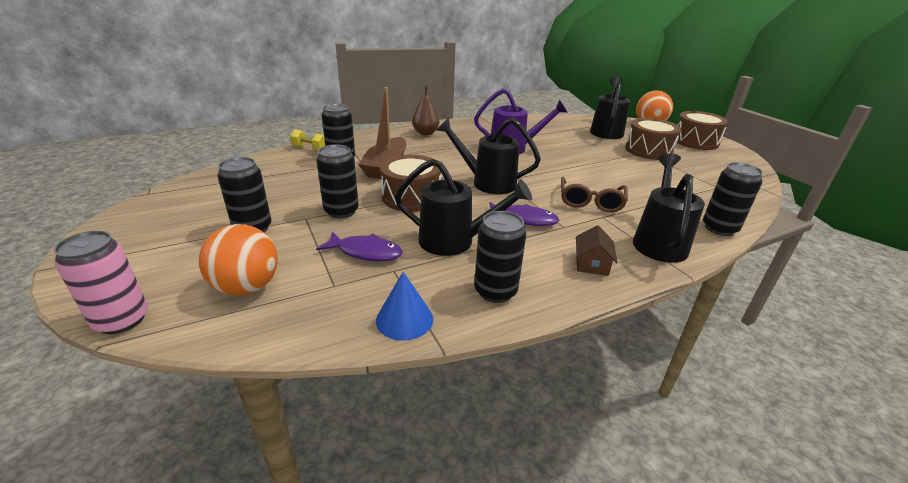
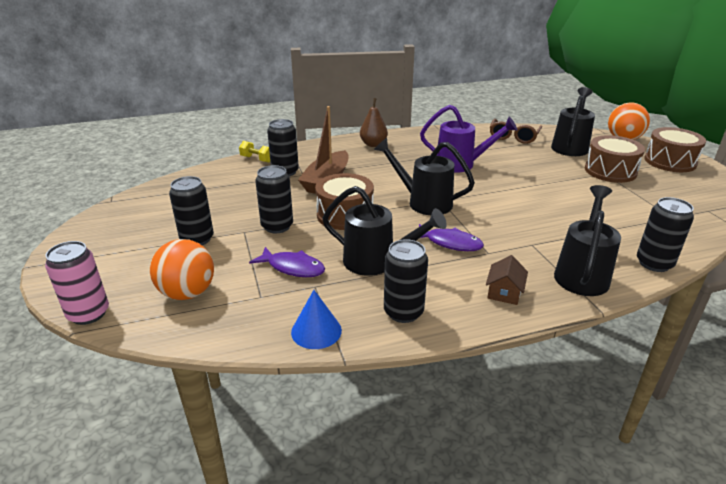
camera: 10 degrees right, 0 degrees up
brown glasses [561,177,628,213] -> brown glasses moved to [490,119,542,144]

